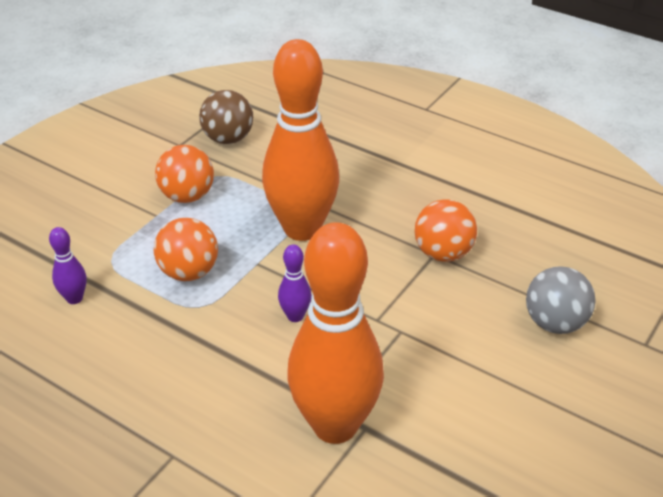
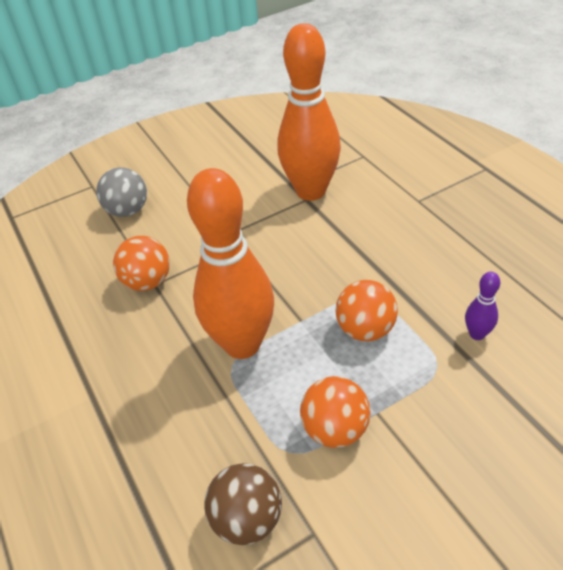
camera: 150 degrees left, 5 degrees up
purple bowling pin [278,245,312,322] -> none

